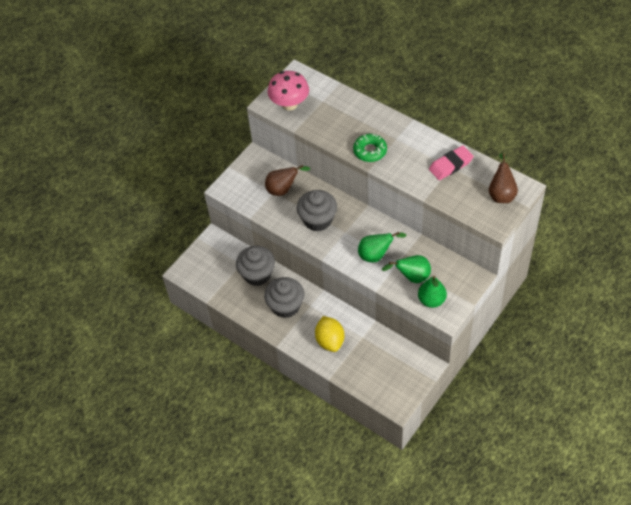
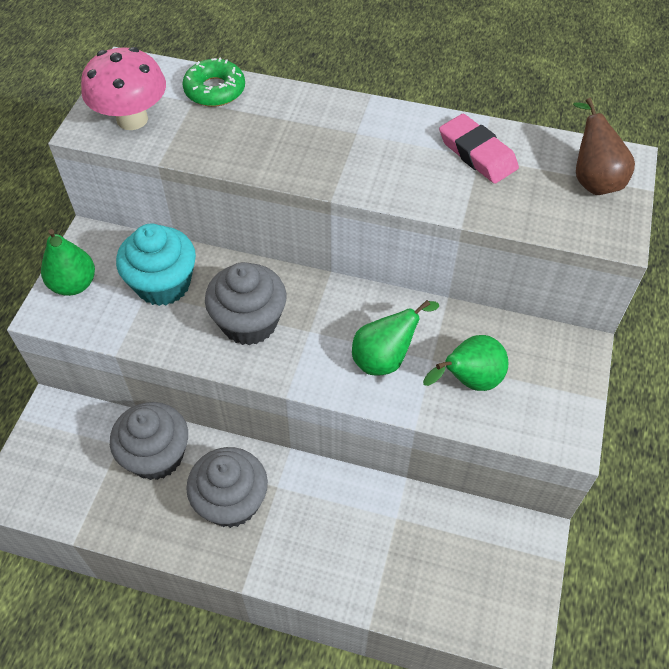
camera: 25 degrees left, 0 degrees up
brown pear [265,165,311,196] -> turquoise cupcake [116,223,196,306]
yellow lemon [315,316,344,352] -> none
green donut [353,134,387,162] -> green donut moved to [182,58,245,107]
green pear [418,276,447,308] -> green pear moved to [41,229,95,296]
pink eraser [429,146,474,180] -> pink eraser turned 75 degrees counterclockwise [439,114,519,184]

